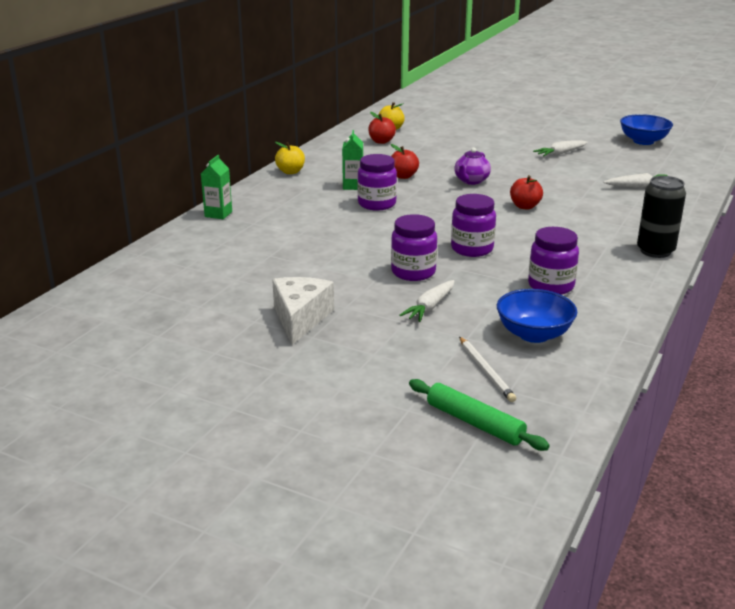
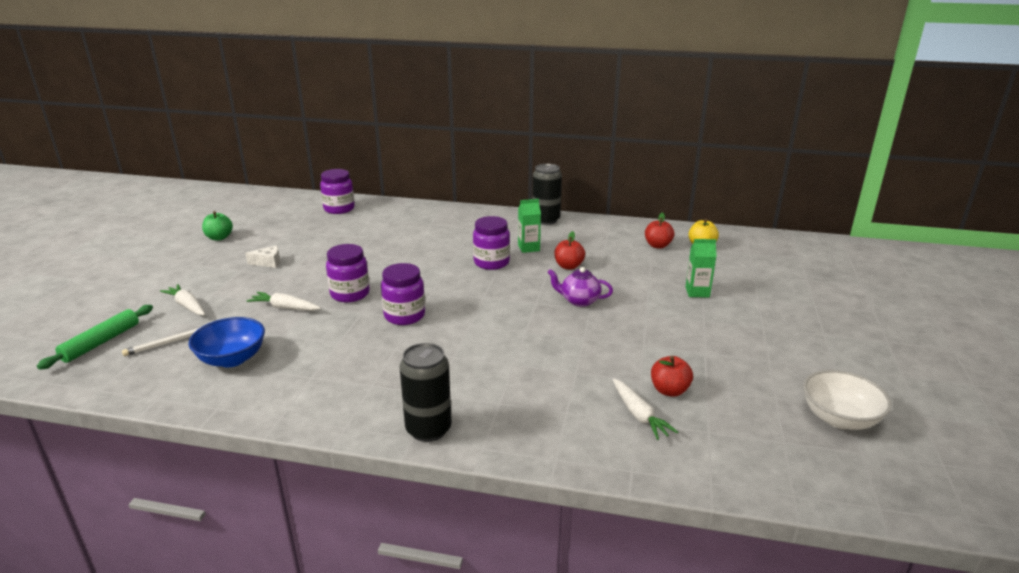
camera: 75 degrees right, 0 degrees up
green carton [201,155,232,219] -> green carton moved to [685,239,717,298]
white cheese [272,277,334,345] -> white cheese [245,245,280,268], size x0.54
yellow apple [275,142,305,174] -> black can [532,164,562,225]
red apple [510,175,543,209] -> red apple moved to [651,356,693,397]
purple jar [528,227,579,295] -> purple jar moved to [320,169,355,214]
white carrot [533,140,588,156] -> white carrot moved to [160,284,205,315]
blue bowl [620,114,673,145] -> white bowl [803,370,892,430]
none -> green apple [202,211,233,240]

